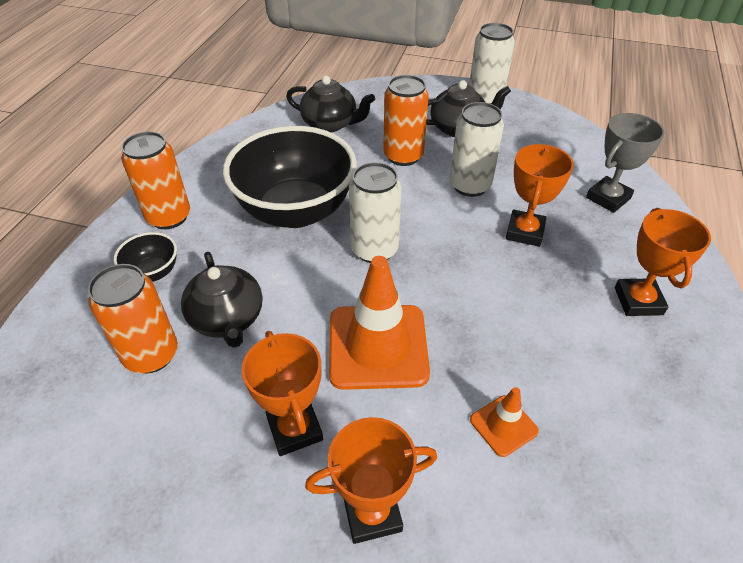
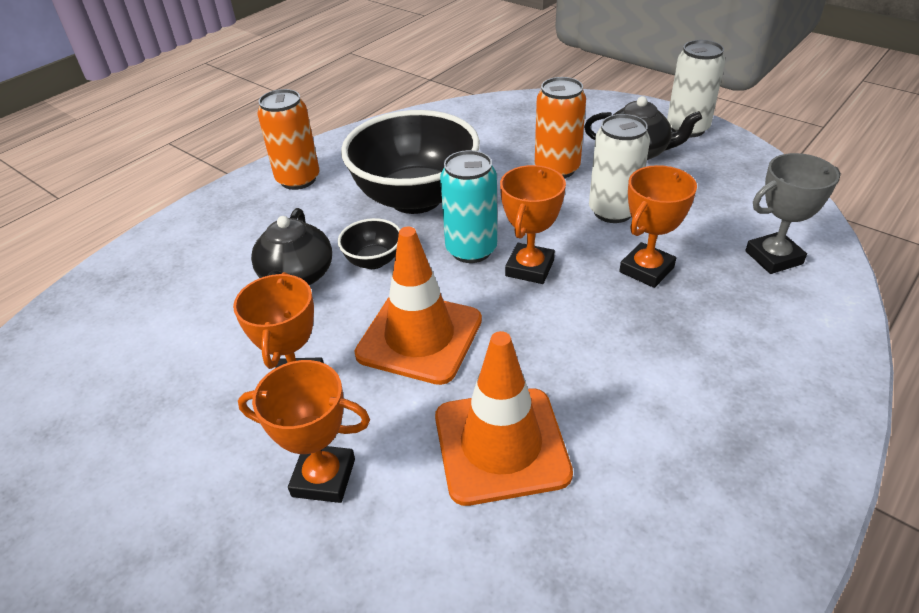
camera: 25 degrees right, 5 degrees down
orange can [88,264,178,373] -> none
black bowl [114,232,177,282] -> black bowl moved to [338,218,400,269]
black teapot [286,76,375,132] -> none
white can [349,162,402,263] -> turquoise can [440,150,497,263]
orange traffic cone [470,387,539,457] -> orange traffic cone [435,331,573,506], size x2.05
orange trophy [615,208,711,316] -> orange trophy moved to [500,165,566,284]

